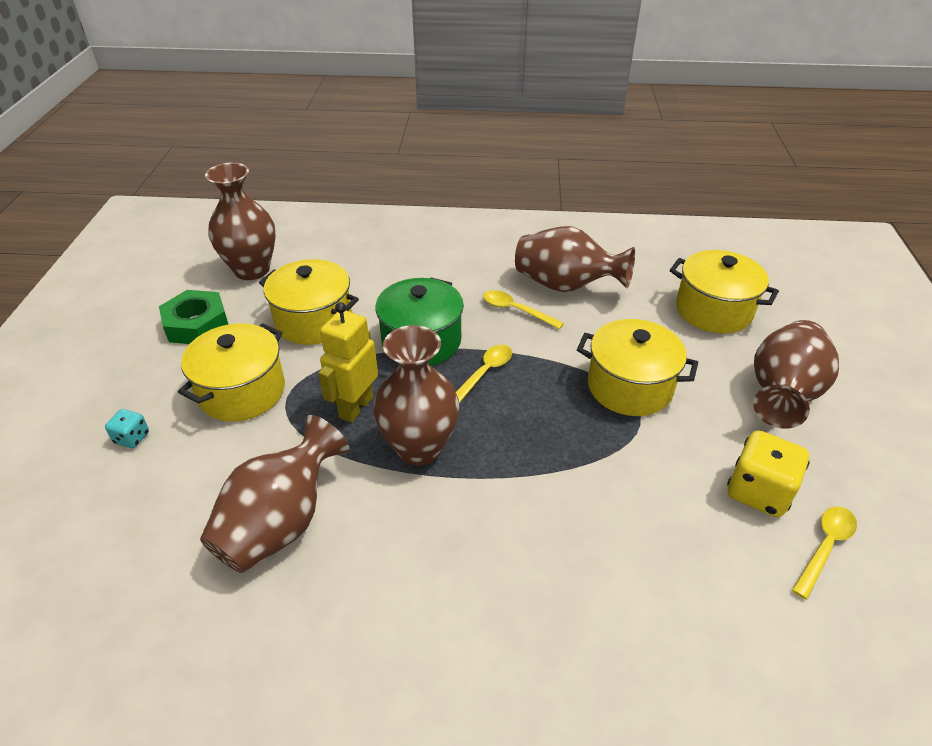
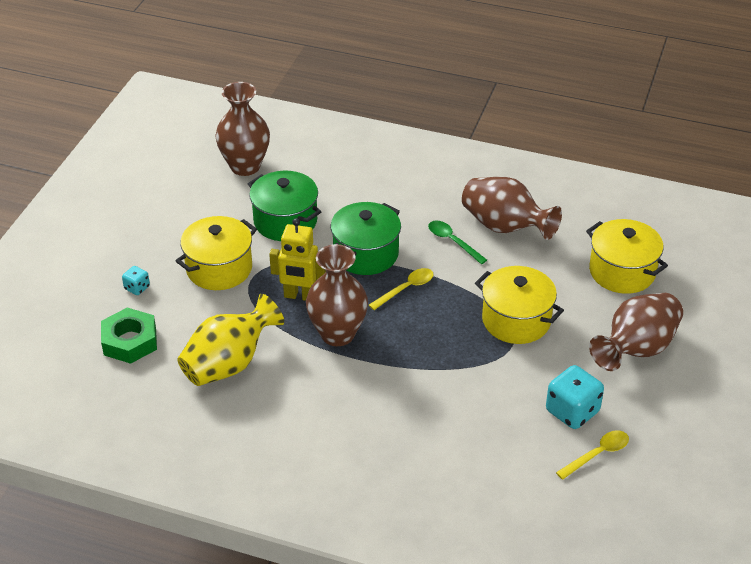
camera: 15 degrees right, 0 degrees up
green nut [159,290,228,344] -> green nut moved to [101,308,157,364]
brown vase [200,415,349,573] -> yellow vase [177,294,284,386]
yellow pot [259,259,359,345] -> green pot [248,171,321,241]
yellow robot [318,302,378,423] -> yellow robot turned 120 degrees counterclockwise [269,218,326,301]
yellow spoon [483,290,564,329] -> green spoon [428,221,487,264]
yellow dice [727,431,810,517] -> turquoise dice [546,365,604,429]

